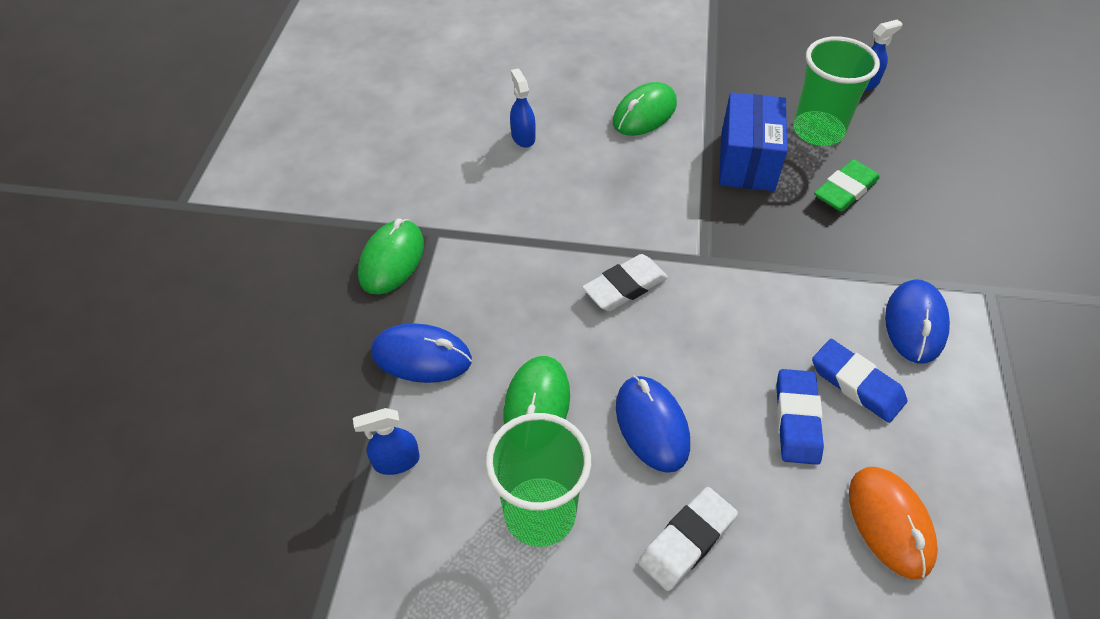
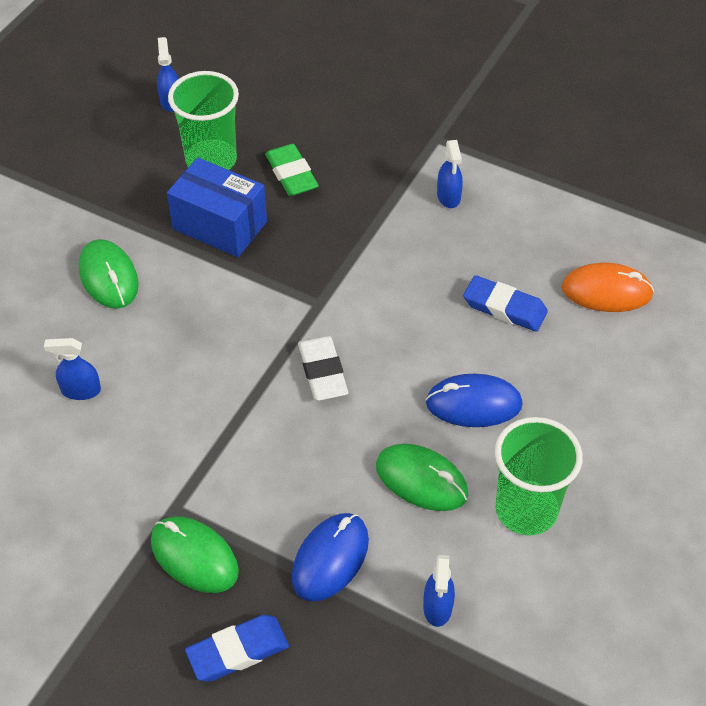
camera: 70 degrees left, 0 degrees up
white eraser [638,487,738,591] -> none
blue eraser [812,339,907,423] -> blue eraser moved to [185,615,289,682]
blue mouse [885,280,950,364] -> blue spray bottle [437,140,463,208]

